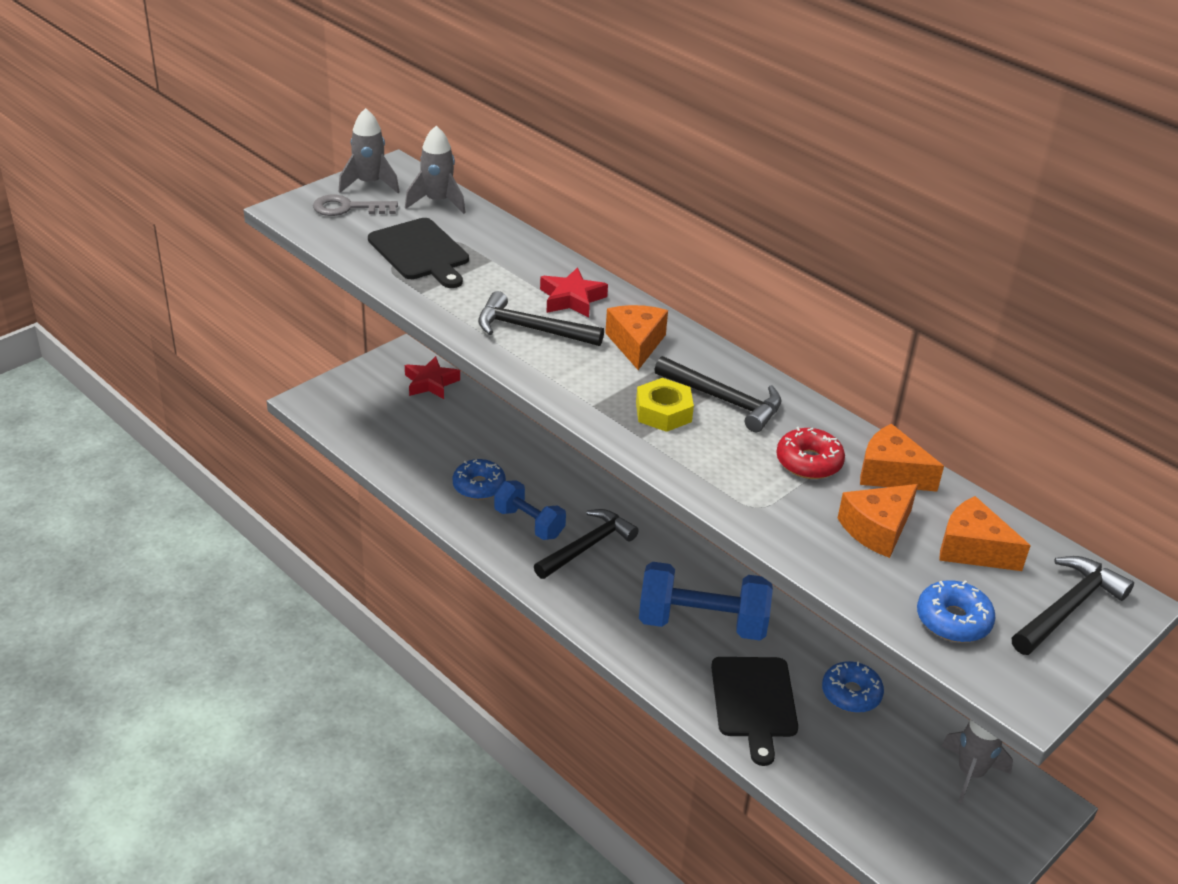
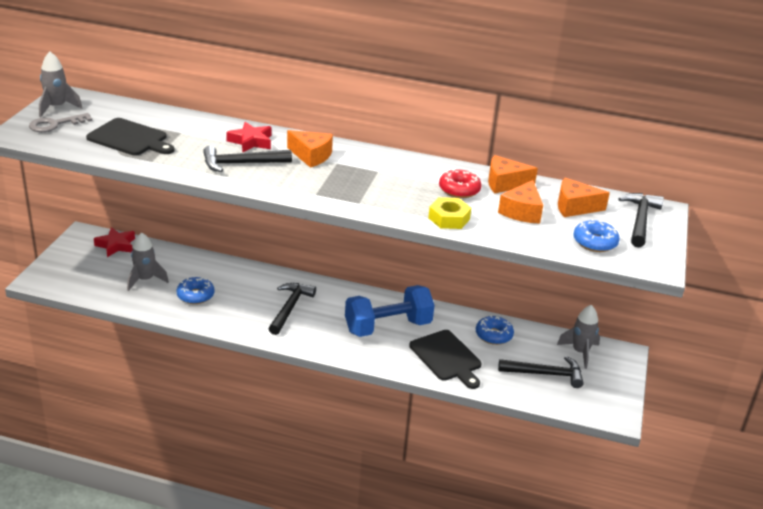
camera: 30 degrees left, 5 degrees down
grey rocket [405,126,466,214] -> grey rocket moved to [127,232,169,291]
blue dumbbell [494,480,566,540] -> none
orange cheese [605,305,668,370] -> orange cheese turned 150 degrees clockwise [287,130,333,168]
yellow nut [636,378,694,432] -> yellow nut moved to [428,197,471,229]
black hammer [654,356,781,432] -> black hammer moved to [498,356,584,388]

